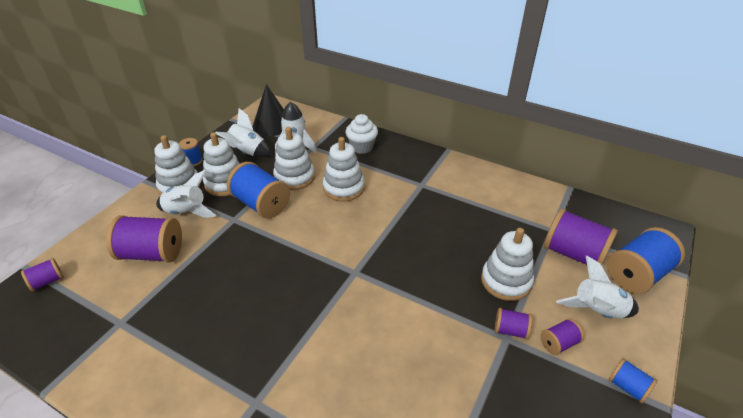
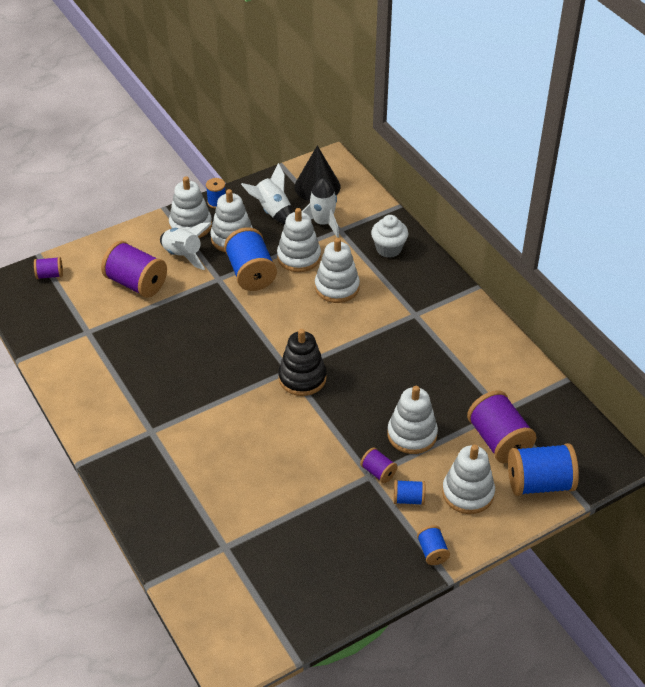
camera: 30 degrees right, 5 degrees up
purple spool [540,318,584,355] -> blue spool [394,480,425,505]
white rocket [556,256,639,319] -> white stacking toy [442,445,495,514]
none -> black stacking toy [278,329,327,396]

